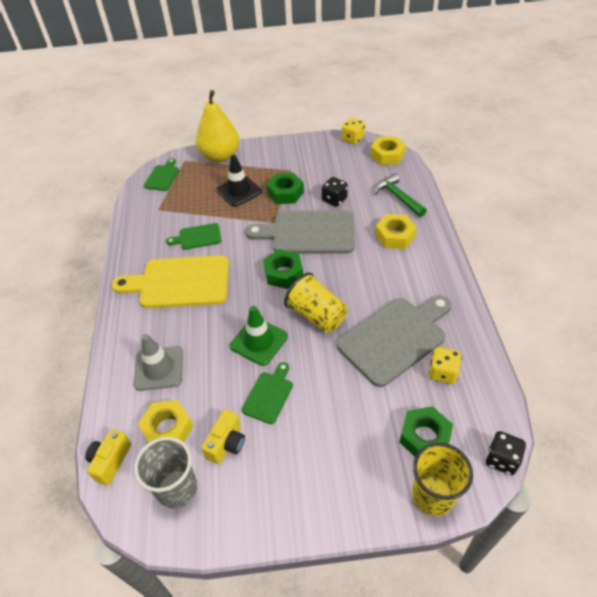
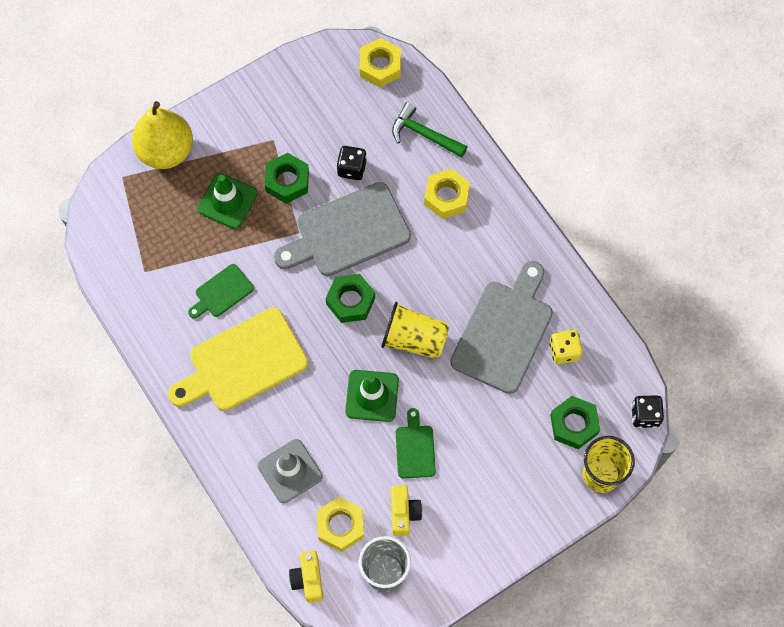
camera: 30 degrees left, 20 degrees up
green cutting board [144,158,179,191] -> none
black traffic cone [216,155,262,207] -> green traffic cone [197,173,258,229]
yellow dice [342,118,365,144] -> none

